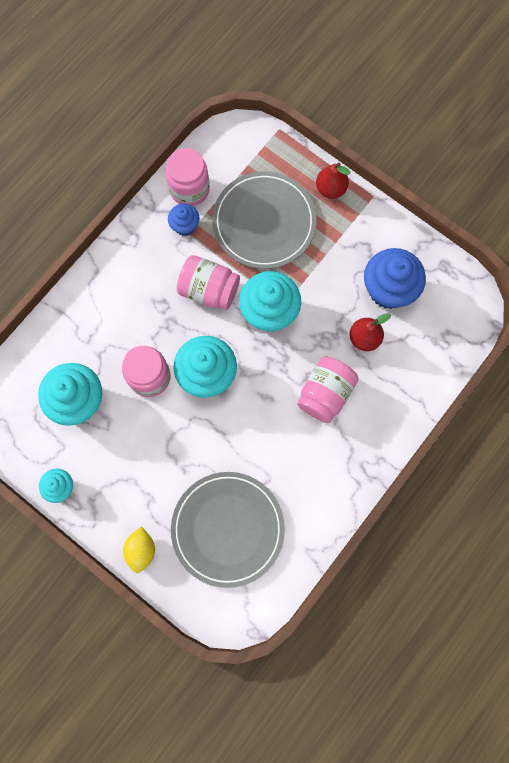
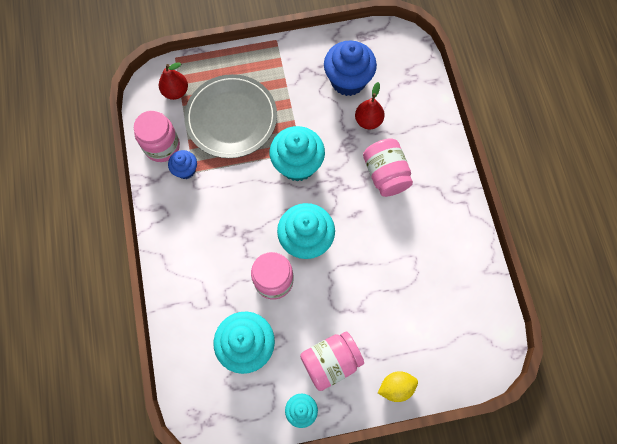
camera: 50 degrees left, 5 degrees down
yellow lemon [123,527,155,573] -> yellow lemon turned 60 degrees counterclockwise [378,371,418,402]
grey plate [171,472,285,588] -> none
pink jar [177,255,240,310] -> pink jar moved to [300,331,364,391]
red pear [316,163,350,199] -> red pear moved to [159,62,188,100]

